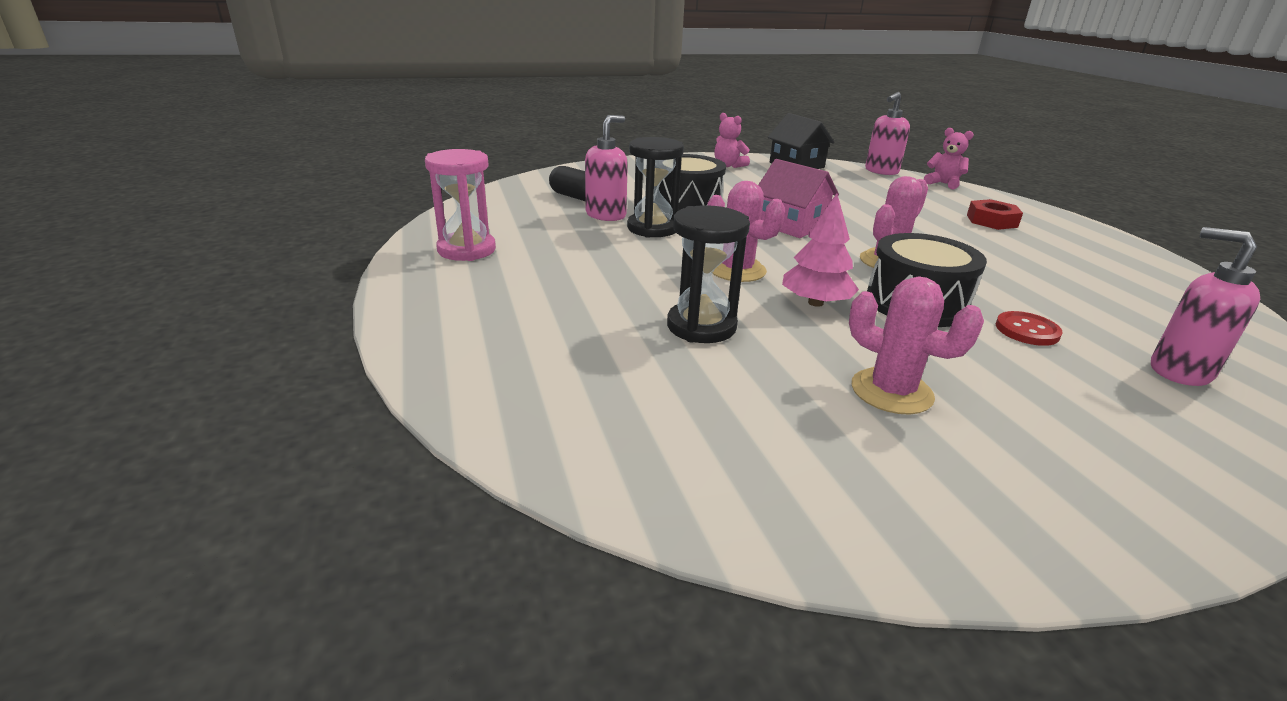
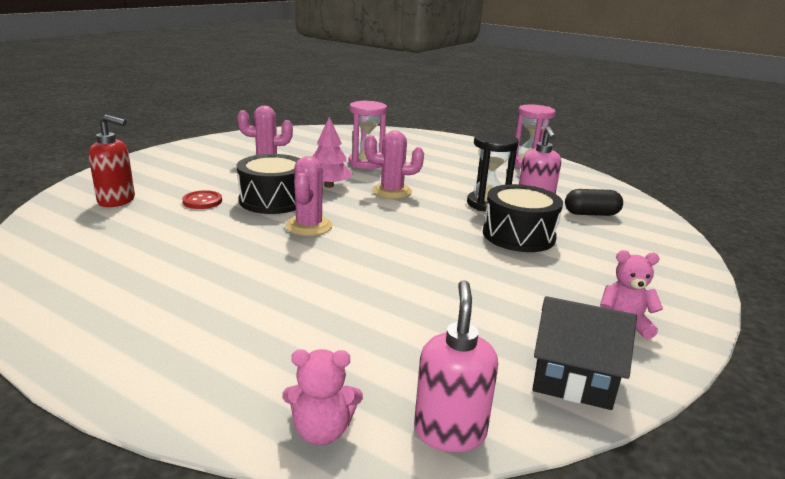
camera: 140 degrees right, 5 degrees down
black hourglass [667,205,750,343] -> pink hourglass [349,100,387,169]
pink house [758,159,839,238] -> none
red nut [967,199,1023,230] -> none
pink soap dispenser [1151,227,1260,386] -> red soap dispenser [88,115,135,207]

